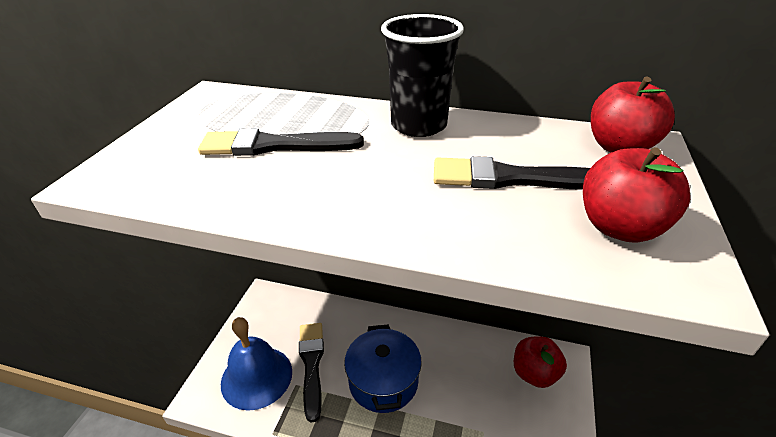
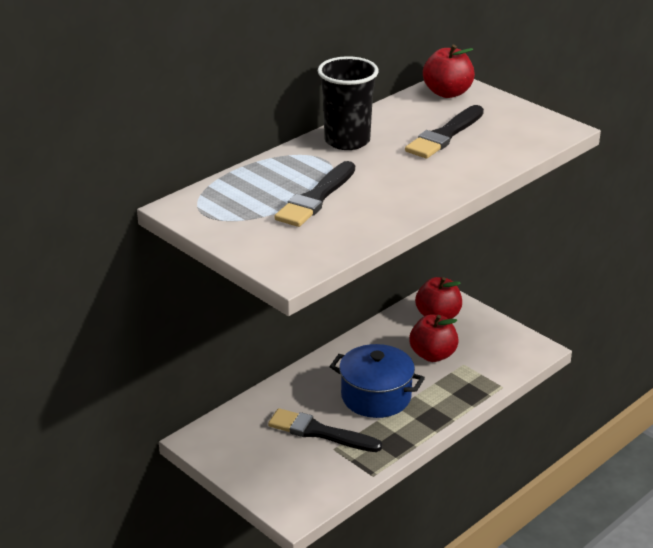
camera: 60 degrees left, 5 degrees down
blue bell [221,317,292,411] -> none
red apple [583,147,690,242] -> red apple moved to [409,314,459,362]

